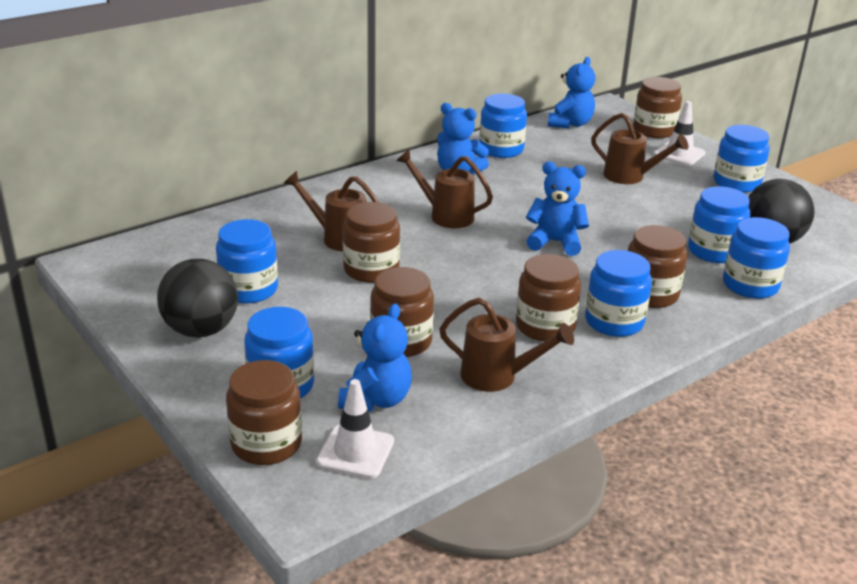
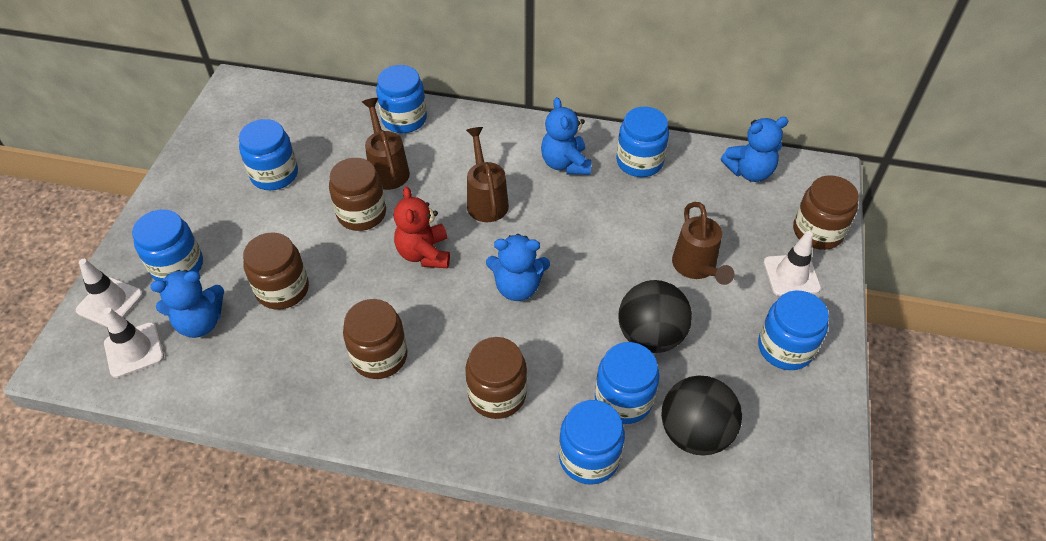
camera: 50 degrees right, 20 degrees up
black ball [157,259,238,338] -> black ball moved to [618,280,692,353]
brown jar [226,360,302,465] -> white traffic cone [76,259,143,327]
brown watering can [439,297,574,392] -> none
blue teddy bear [526,161,589,256] -> blue teddy bear turned 120 degrees clockwise [486,234,550,301]
blue jar [585,250,652,337] -> blue jar moved to [376,65,427,133]
none -> red teddy bear [394,187,450,268]

